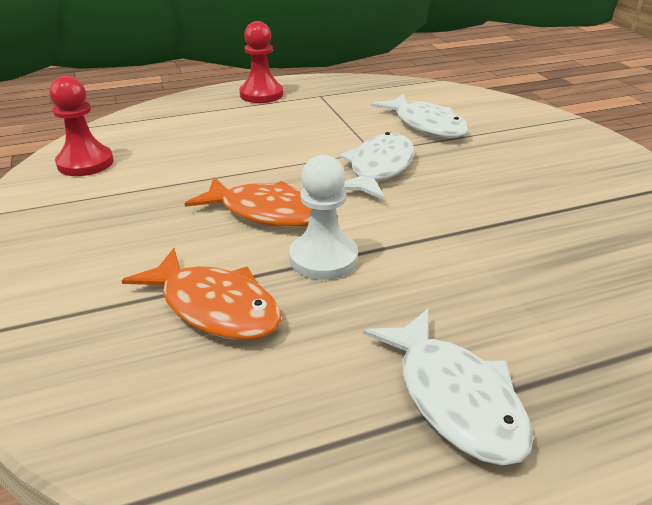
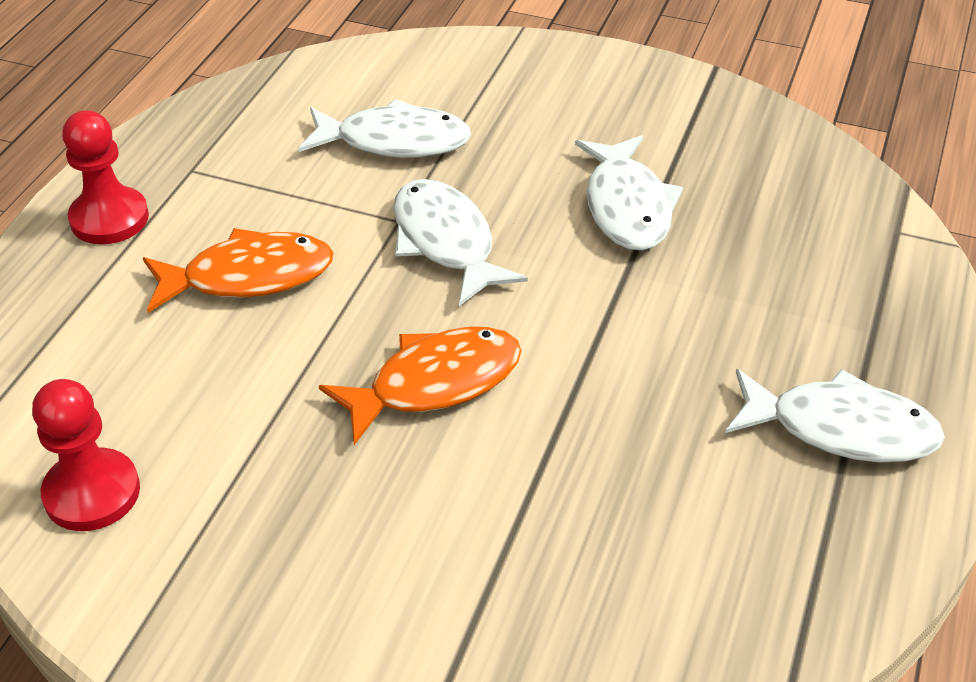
camera: 50 degrees left, 10 degrees up
orange fish [122,248,281,340] -> orange fish moved to [143,228,334,313]
white pawn [289,155,358,280] -> none
none -> white fish [575,135,683,251]

